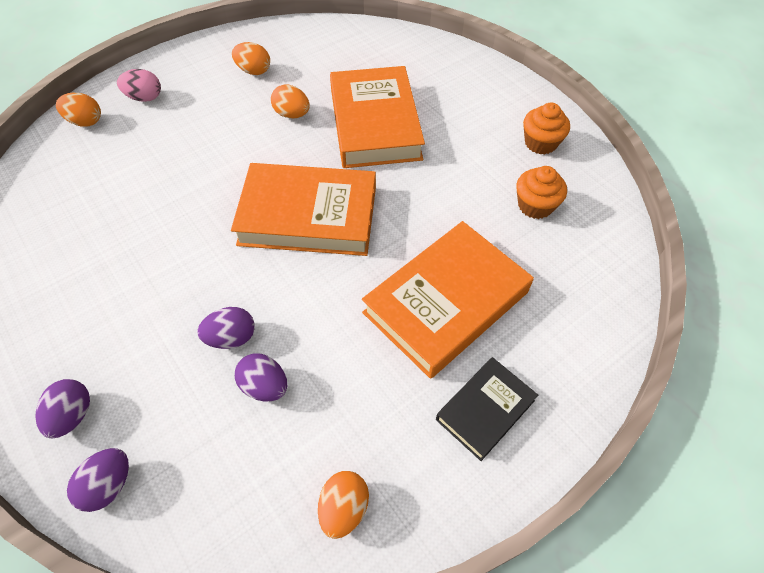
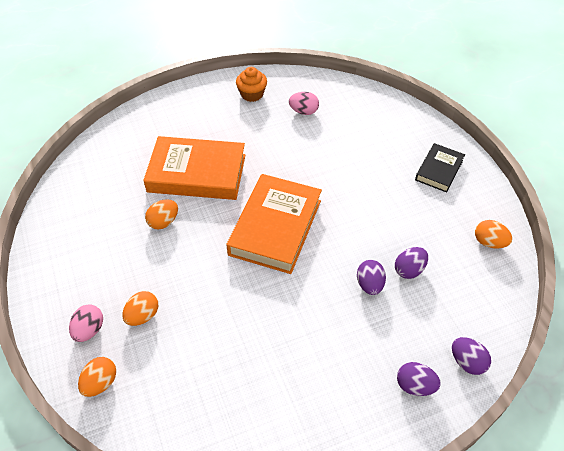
camera: 75 degrees left, 5 degrees down
orange egg [232,42,270,75] -> orange egg moved to [122,291,158,326]
orange book [362,221,534,379] -> none
black book [436,357,538,461] -> black book turned 60 degrees clockwise [415,143,465,193]
orange cupcake [516,166,567,219] -> pink egg [289,92,319,115]

